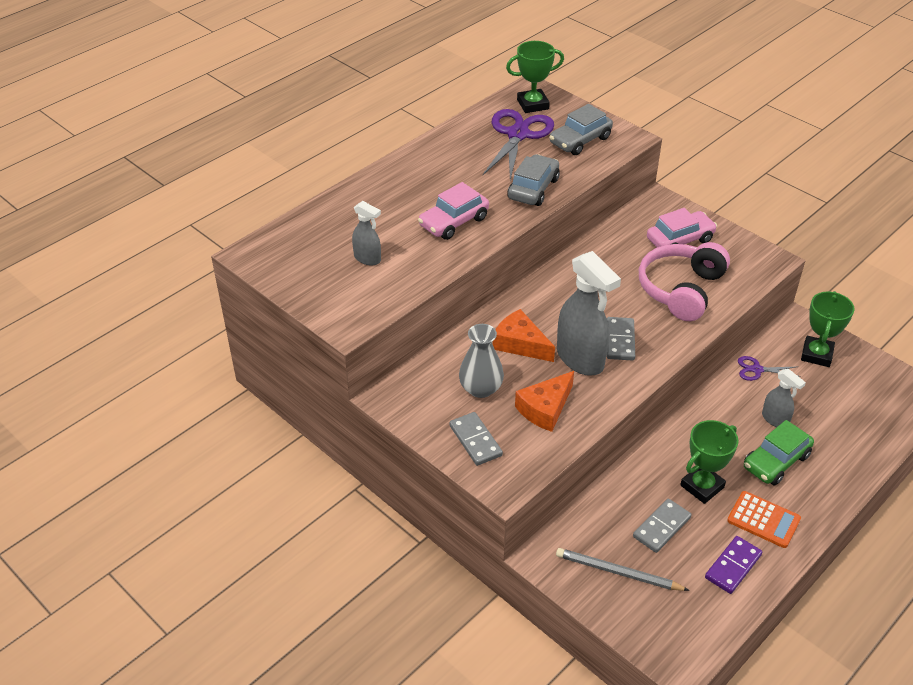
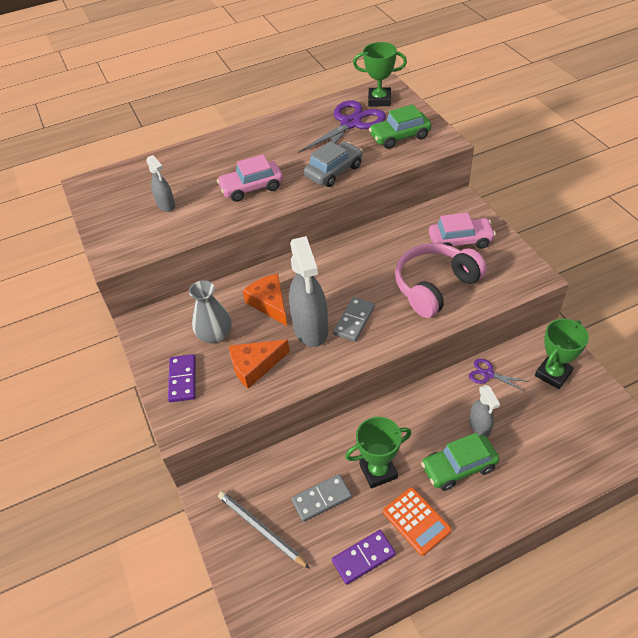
camera: 25 degrees right, 5 degrees up
grey domino [449,412,503,466] -> purple domino [168,354,196,402]
grey car [549,104,613,155] -> green car [369,105,431,149]

